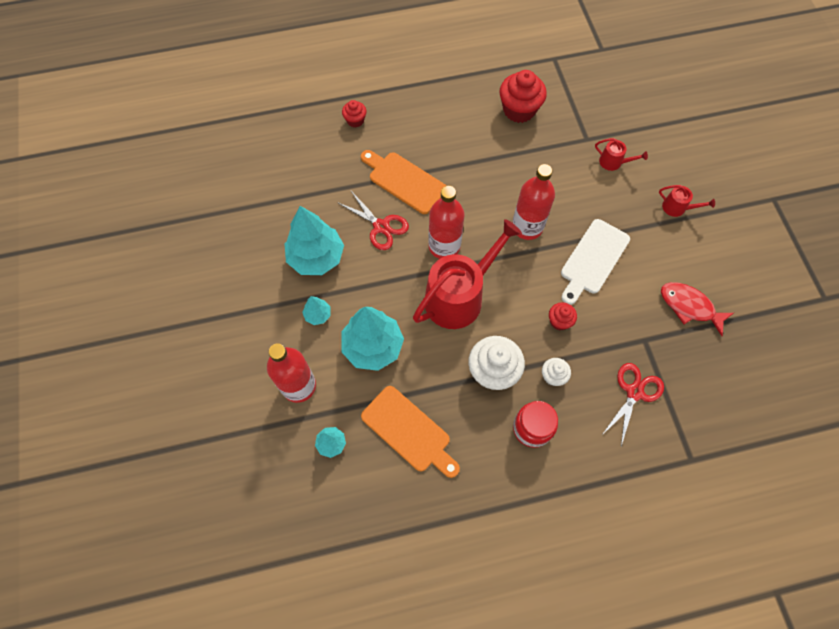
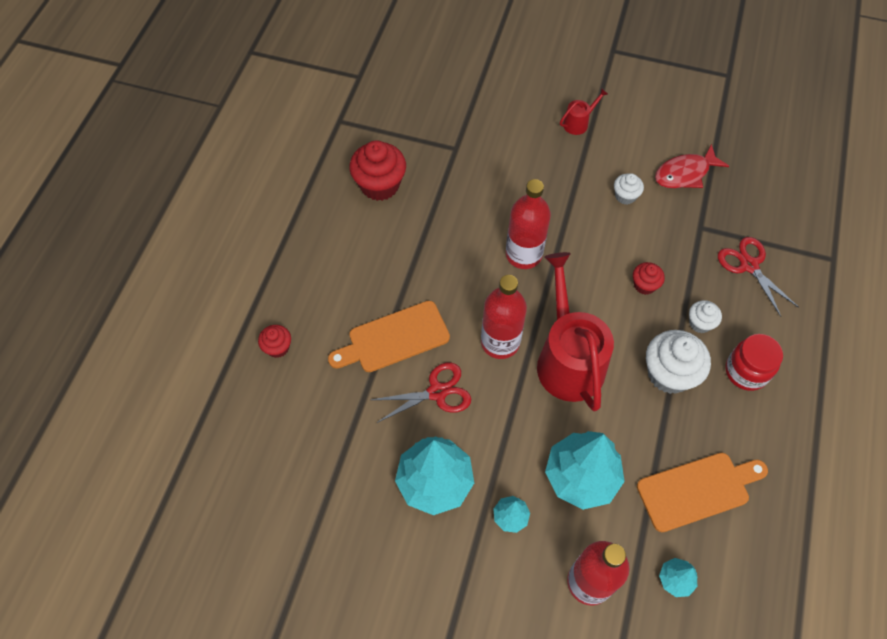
camera: 60 degrees left, 5 degrees down
white cutting board [561,219,630,305] -> none
red watering can [595,138,648,171] -> none
none -> white cupcake [614,173,644,205]

